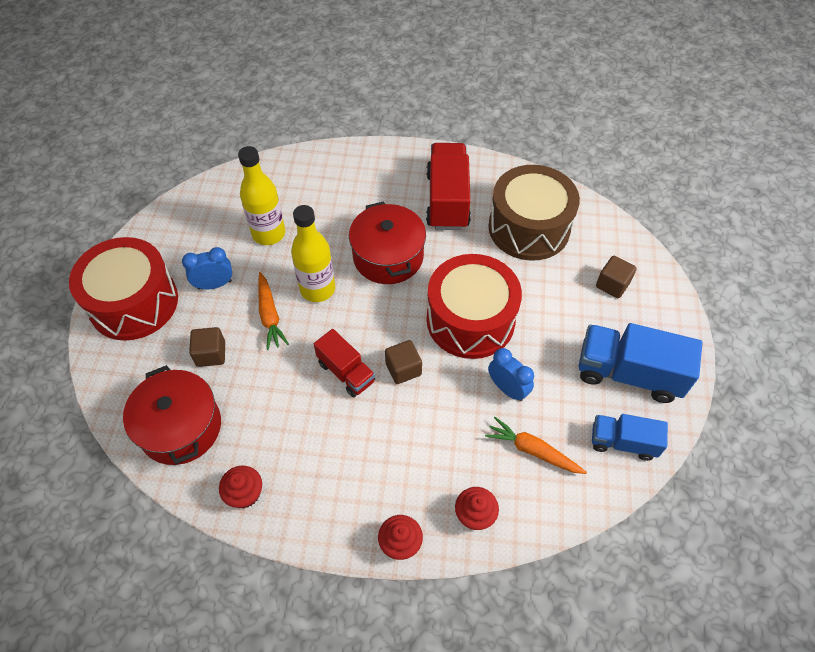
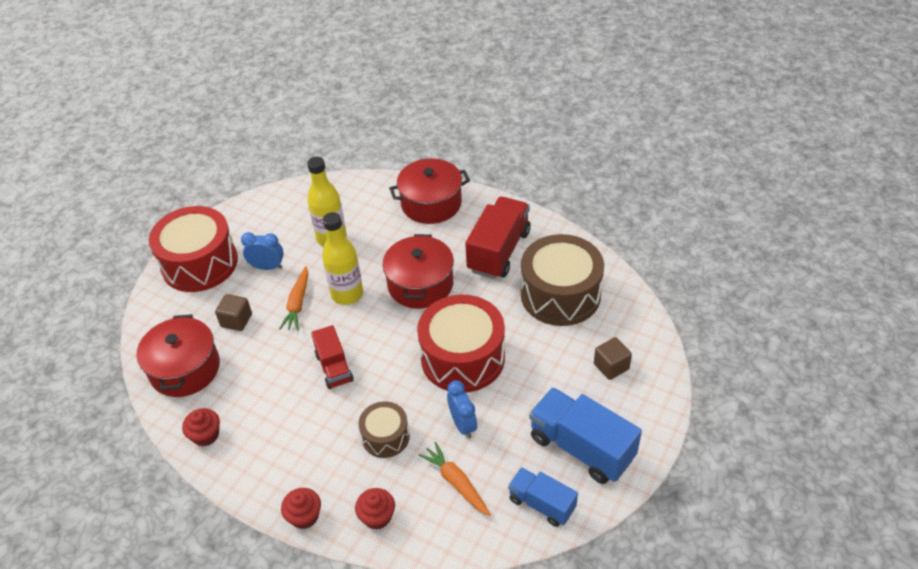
camera: 25 degrees right, 10 degrees down
brown cube [385,340,422,384] -> none
none -> brown drum [358,402,410,458]
none -> red pot [389,158,470,224]

